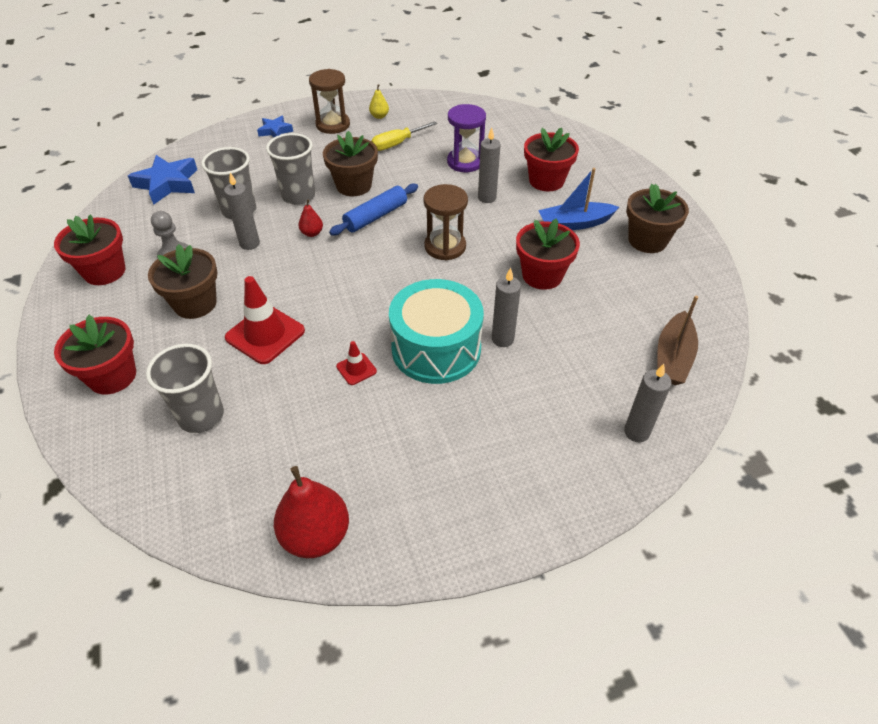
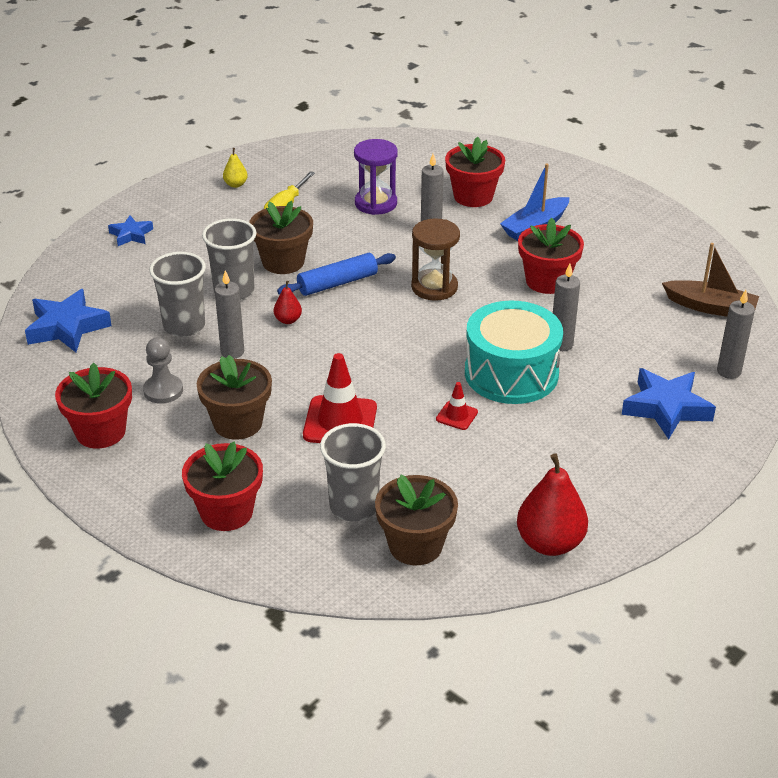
camera: 30 degrees left, 10 degrees down
brown hourglass [309,69,350,134] -> none
blue rolling pin [329,184,418,235] -> blue rolling pin turned 45 degrees clockwise [277,253,396,296]
brown flower pot [626,184,689,253] -> brown flower pot moved to [375,475,458,565]
brown boat [657,296,698,385] -> brown boat turned 60 degrees counterclockwise [662,243,759,316]
none -> blue star [622,368,716,440]

